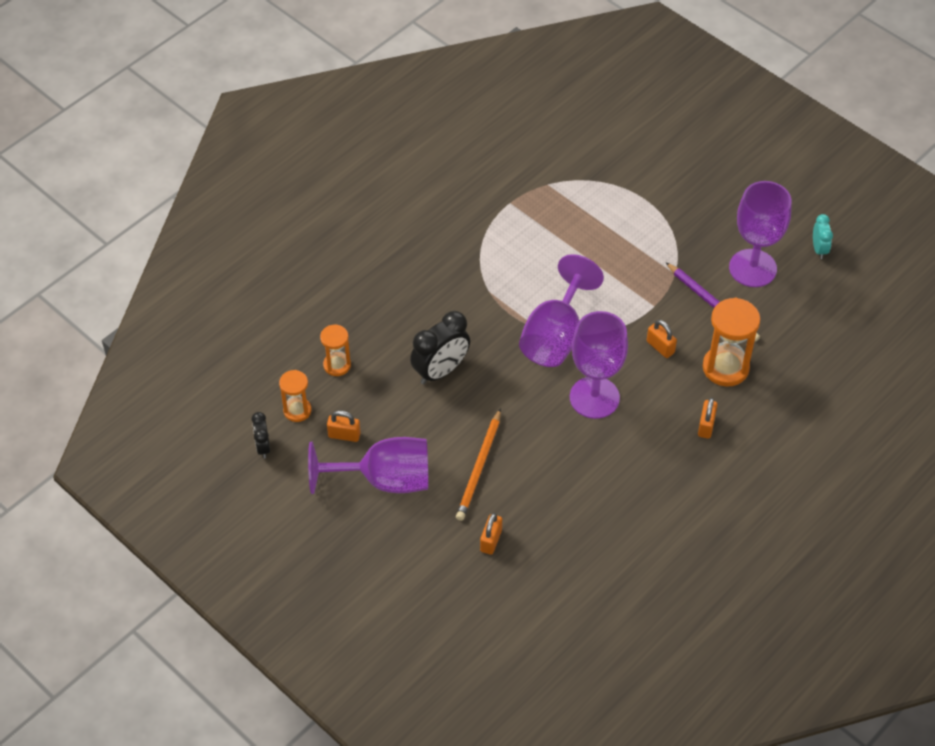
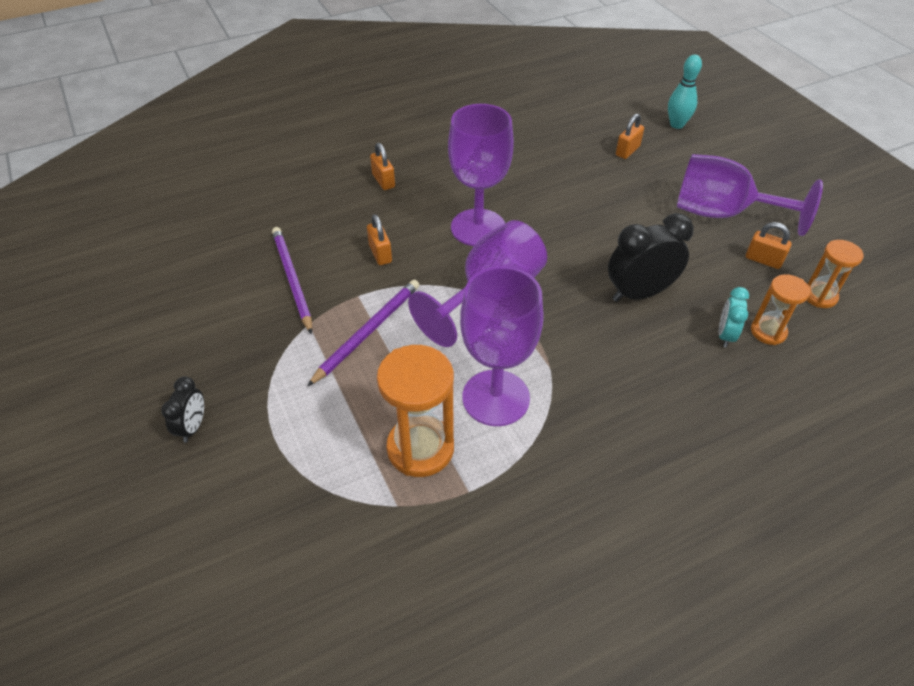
camera: 160 degrees left, 5 degrees down
black clock [252,412,270,459] -> black clock moved to [161,376,204,443]
orange pencil [456,408,501,521] -> none
orange padlock [698,398,718,439] -> orange padlock turned 60 degrees counterclockwise [370,143,395,190]
orange hourglass [703,298,760,387] -> orange hourglass moved to [377,345,454,477]
purple goblet [729,181,792,287] -> purple goblet moved to [460,266,544,426]
turquoise clock [813,214,833,259] -> turquoise clock moved to [719,287,749,348]
none -> purple pencil [307,280,419,386]
none -> turquoise bowling pin [668,55,702,129]

